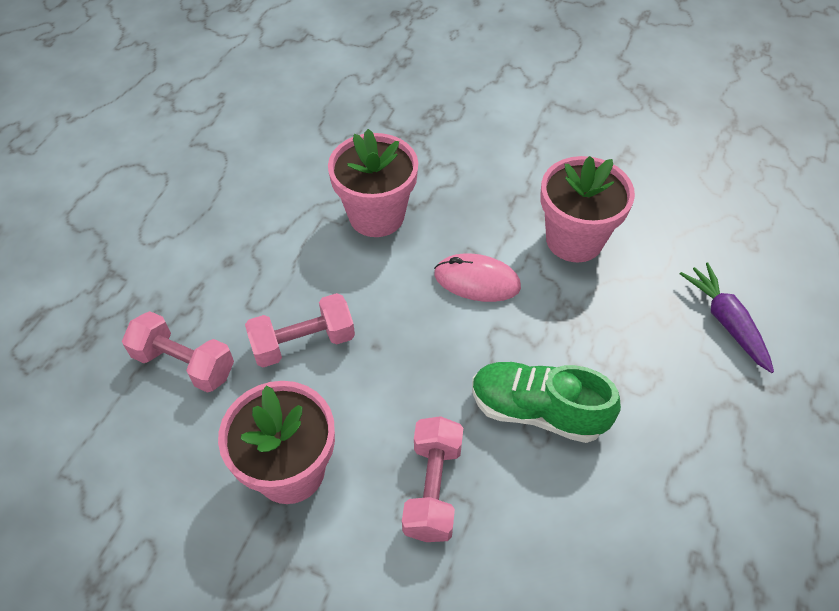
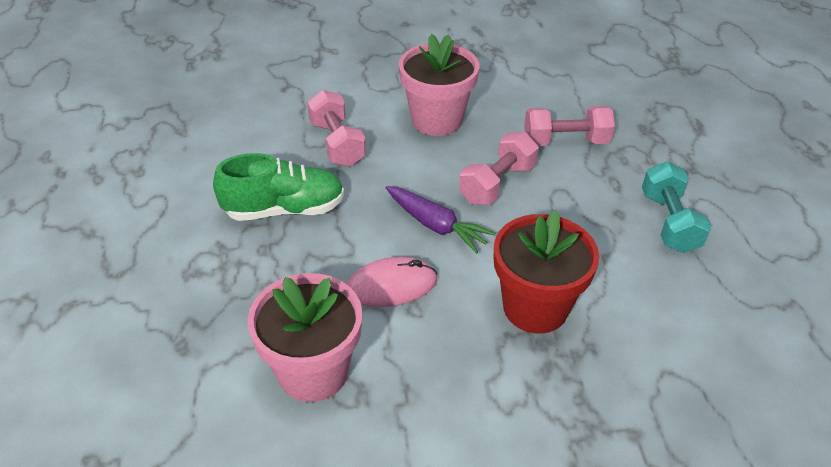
camera: 150 degrees right, 10 degrees down
pink flower pot [328,129,418,237] -> red flower pot [494,210,599,333]
purple carrot [680,263,774,373] -> purple carrot moved to [386,186,496,254]
none -> turquoise dumbbell [642,161,711,253]

